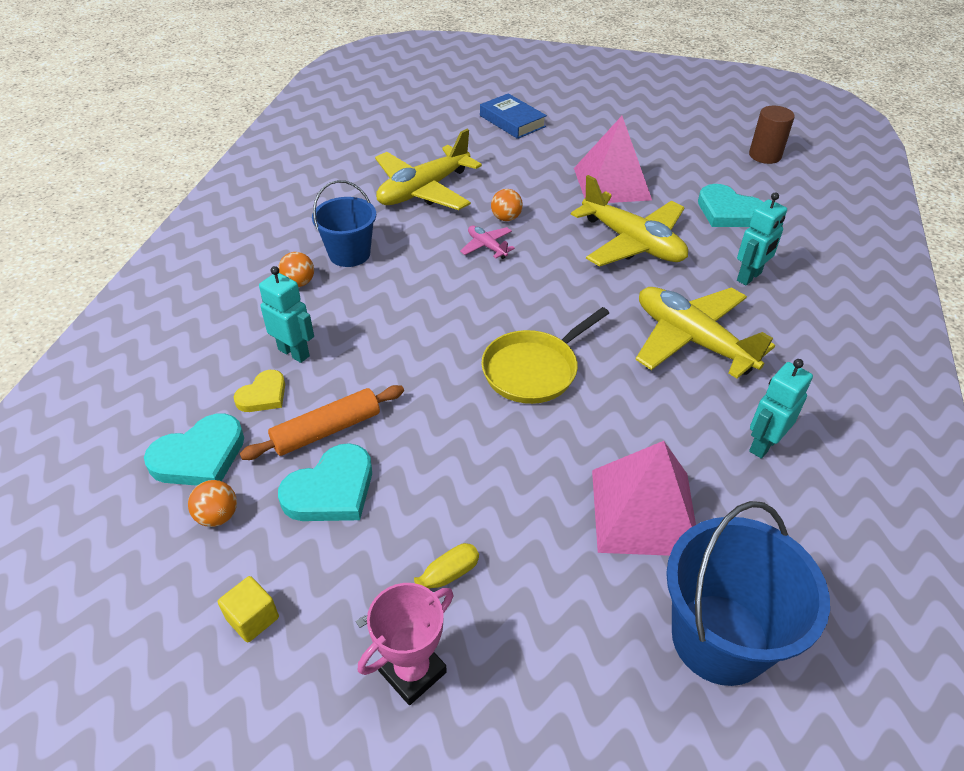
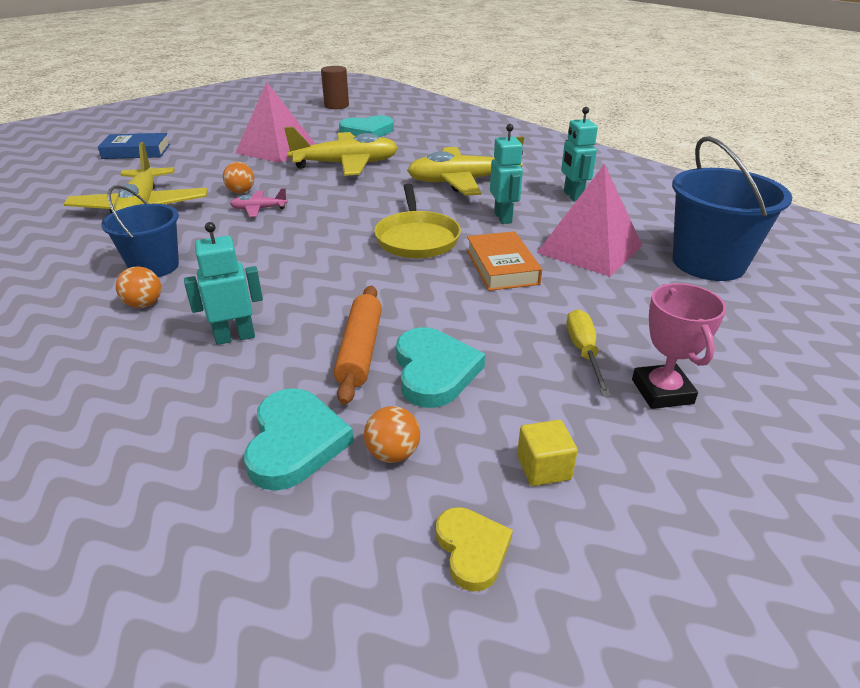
camera: 55 degrees left, 10 degrees down
yellow heart [234,370,285,412] -> yellow heart moved to [436,507,513,592]
turquoise robot [737,192,787,285] -> turquoise robot moved to [490,124,523,224]
none -> orange book [467,231,542,291]

